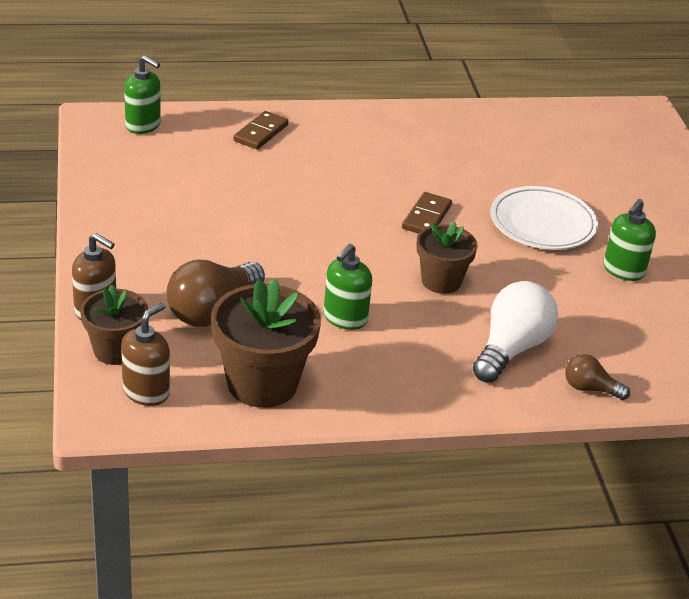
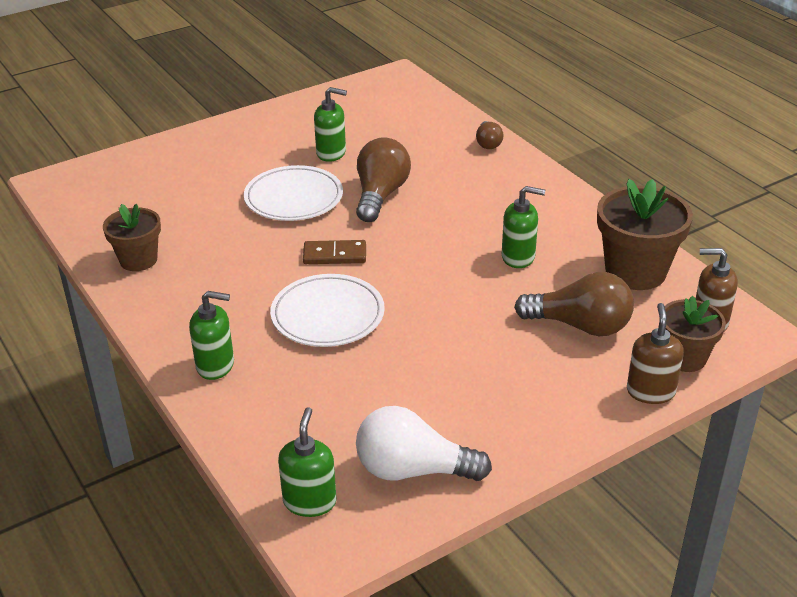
camera: 110 degrees left, 0 degrees up
brown domino [233,111,288,150] -> none
brown flower pot [416,221,478,294] -> brown flower pot moved to [103,204,161,271]
white light bulb [473,281,558,383] -> white light bulb moved to [356,406,492,481]
none -> green soap dispenser [189,291,234,380]
none -> white plate [270,274,385,347]
none -> brown light bulb [356,137,411,222]

